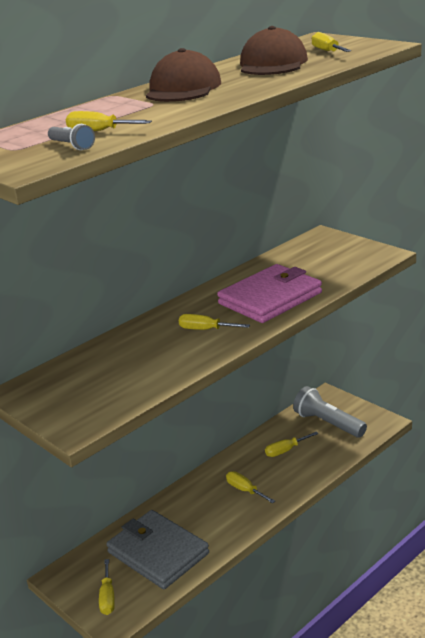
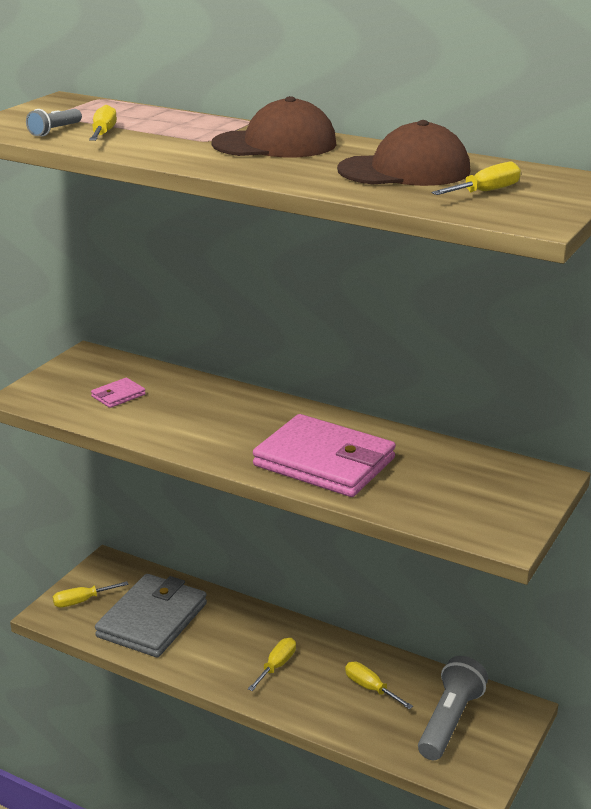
camera: 70 degrees right, 0 degrees up
yellow screwdriver [179,314,250,330] -> none
none -> pink wallet [91,377,146,408]

